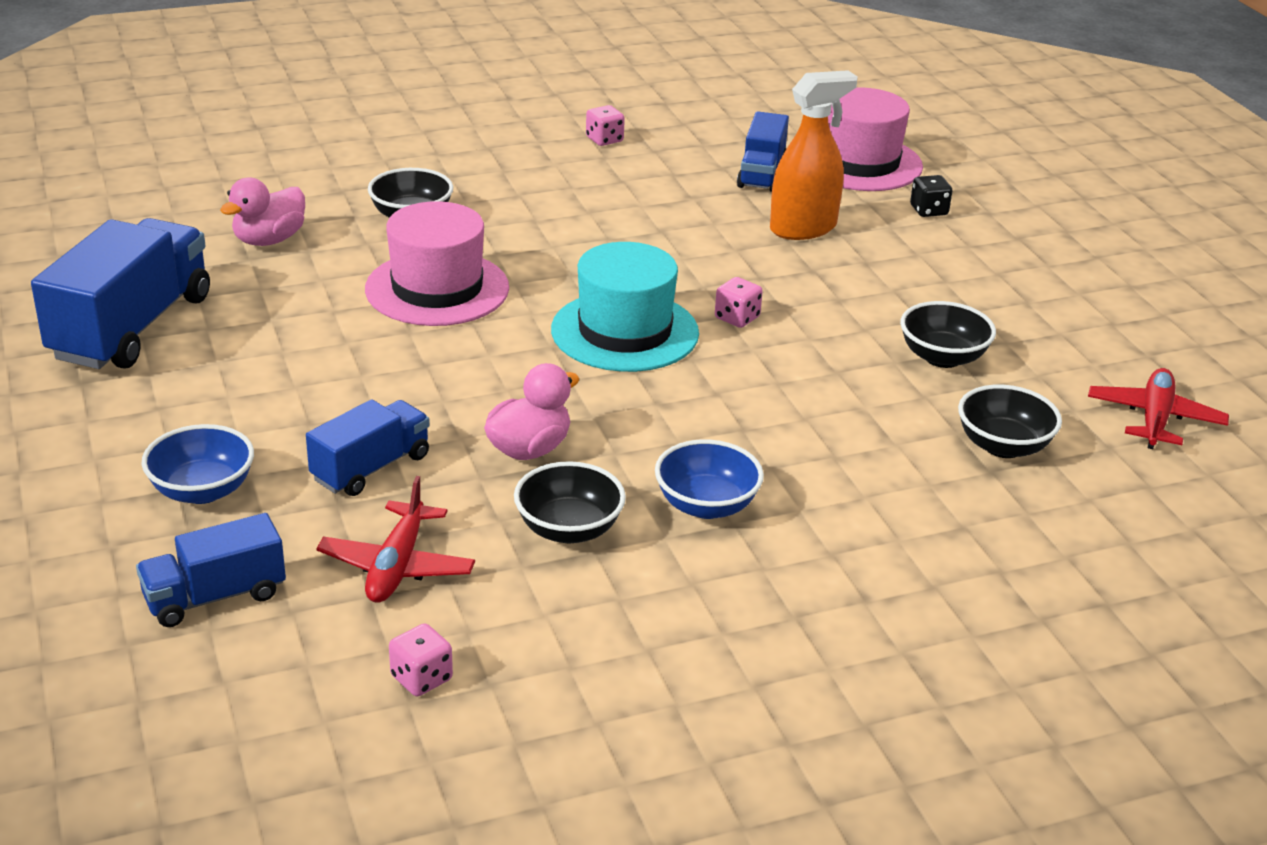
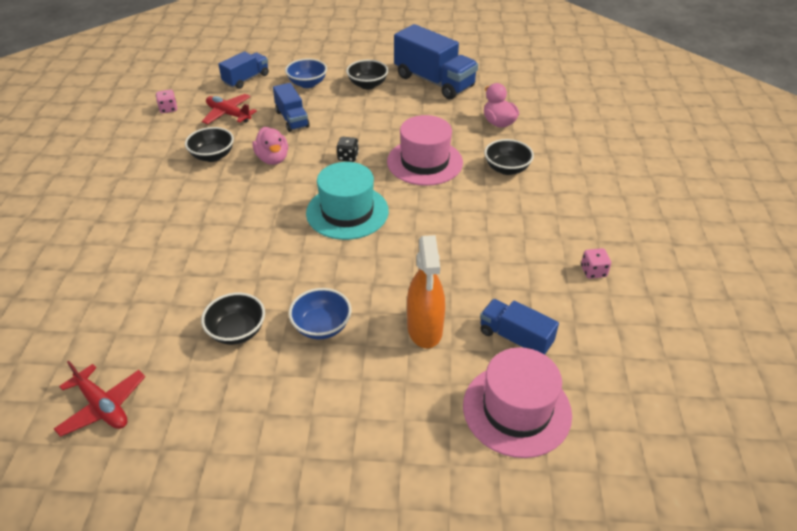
camera: 115 degrees right, 10 degrees up
blue truck [136,513,286,627] -> blue truck turned 45 degrees clockwise [218,51,269,89]
blue bowl [655,439,764,519] -> blue bowl moved to [289,288,351,340]
pink dice [715,277,763,328] -> none
black dice [910,175,952,217] -> black dice moved to [337,137,359,162]
black bowl [958,384,1062,458] -> black bowl moved to [346,60,388,89]

